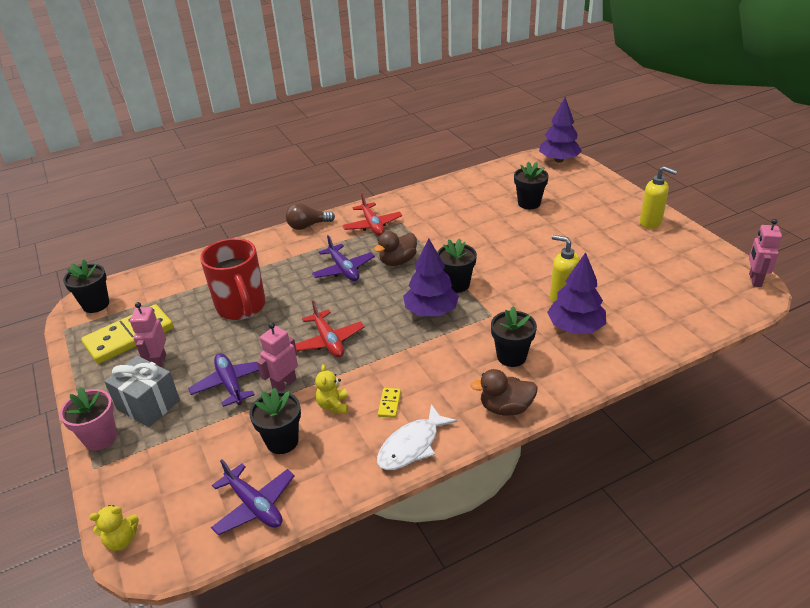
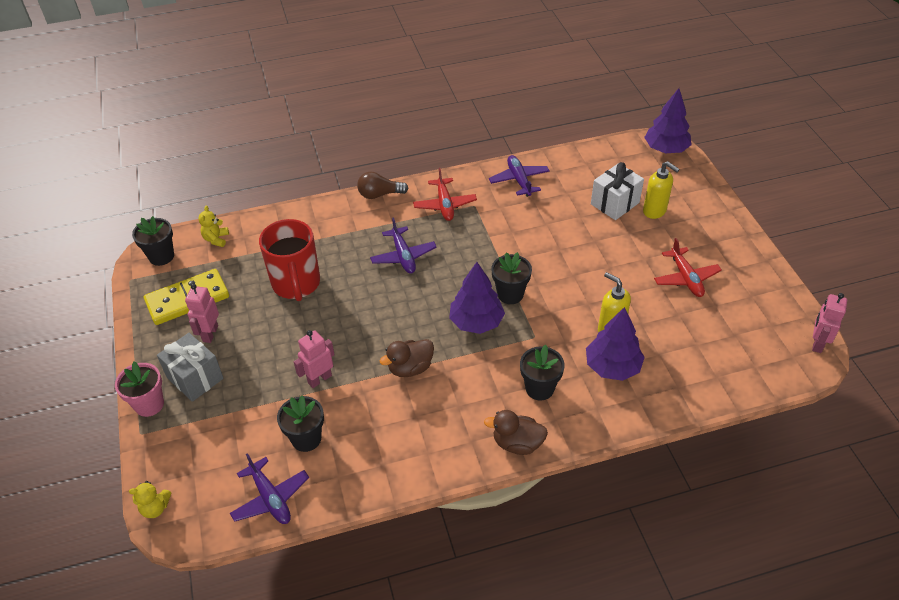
camera: 10 degrees right, 10 degrees up
purple plane [188,353,259,407] -> purple plane moved to [489,155,550,197]
red plane [295,300,364,357] -> red plane moved to [654,238,722,297]
yellow teddy bear [315,364,348,414] -> yellow teddy bear moved to [198,206,229,247]
brown duck [374,231,417,266] -> brown duck moved to [380,339,434,377]
white fish [377,404,457,470] -> none
yellow domino [378,388,401,418] -> none
black flower pot [514,162,549,209] -> white gift [591,162,644,220]
yellow soap dispenser [640,166,677,229] -> yellow soap dispenser moved to [643,161,680,219]

